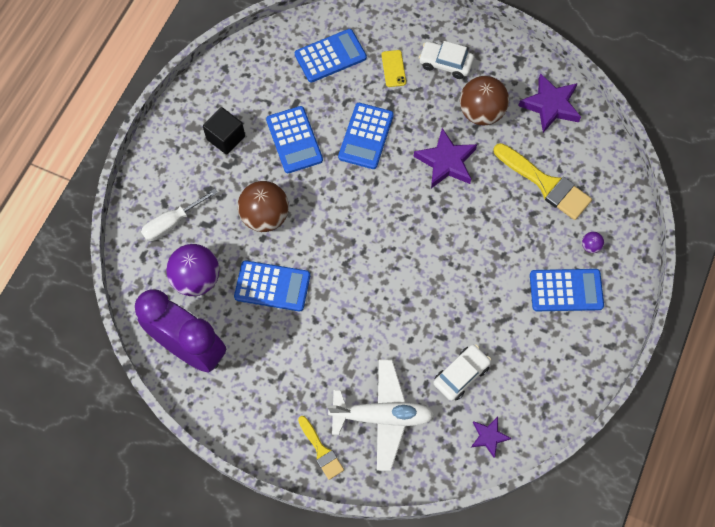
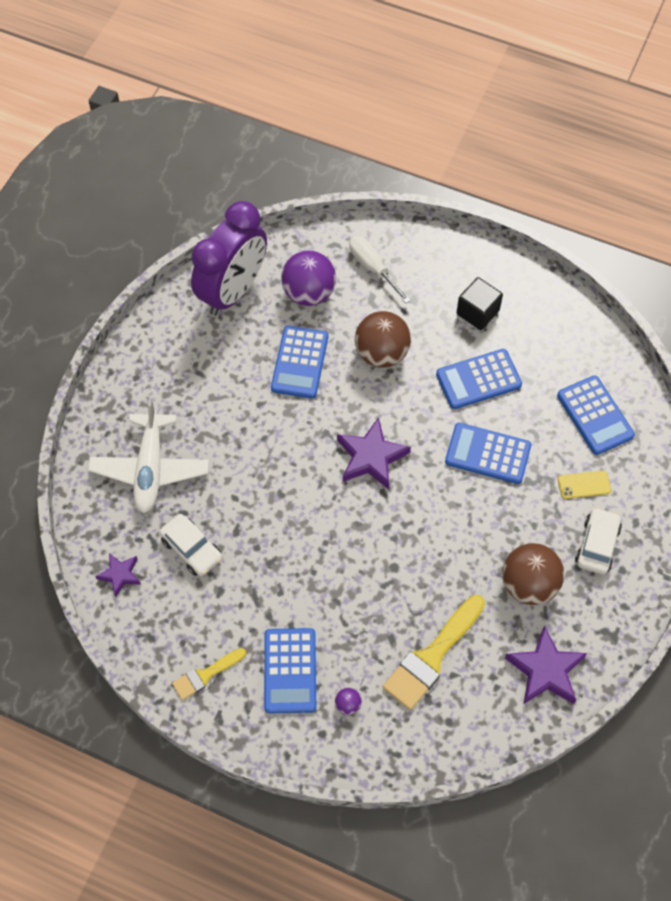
camera: 90 degrees right, 5 degrees down
yellow brush [298,416,344,480] -> yellow brush moved to [172,648,246,700]
purple star [414,128,477,188] -> purple star moved to [337,417,411,490]

